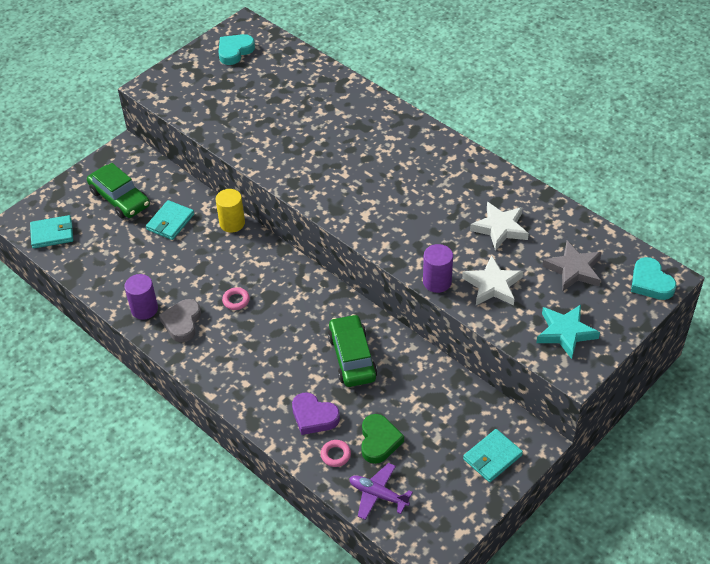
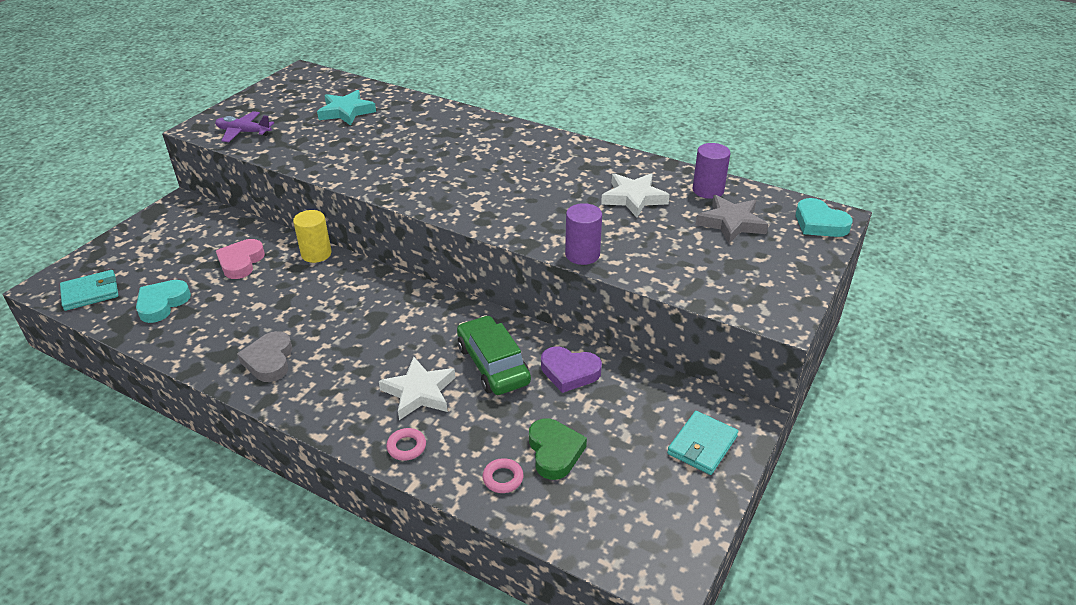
camera: 15 degrees left, 10 degrees down
green car [87,163,150,219] -> none
purple cylinder [124,274,158,320] -> purple cylinder moved to [693,143,730,199]
turquoise wallet [146,200,194,240] -> pink heart [216,239,265,279]
turquoise heart [218,34,255,65] -> turquoise heart moved to [136,280,191,323]
pink ring [222,287,250,310] -> pink ring moved to [386,428,426,461]
purple heart [292,392,340,435] -> purple heart moved to [541,346,602,393]
purple plane [349,463,413,520] -> purple plane moved to [215,111,274,142]
white star [462,255,523,305] -> white star moved to [379,357,455,420]
turquoise star [536,305,600,359] -> turquoise star moved to [317,90,376,126]

